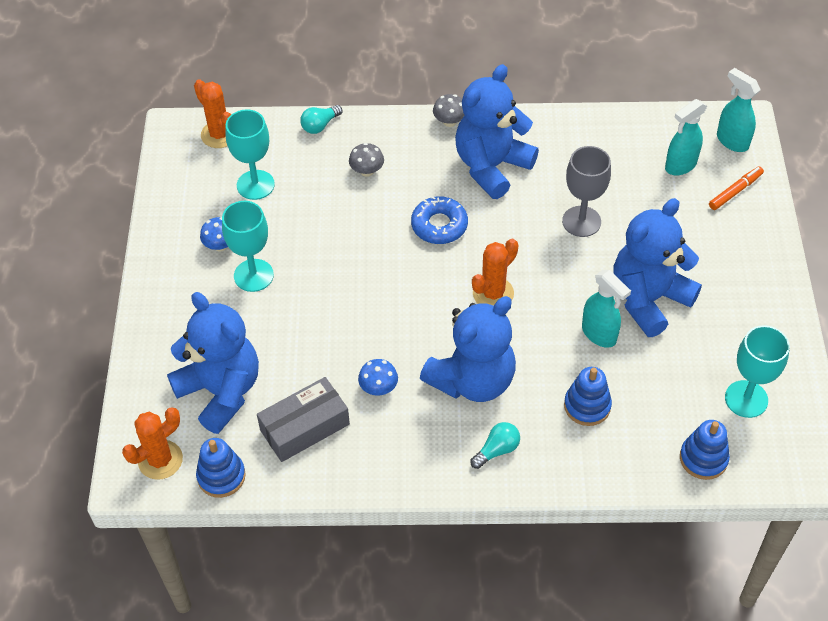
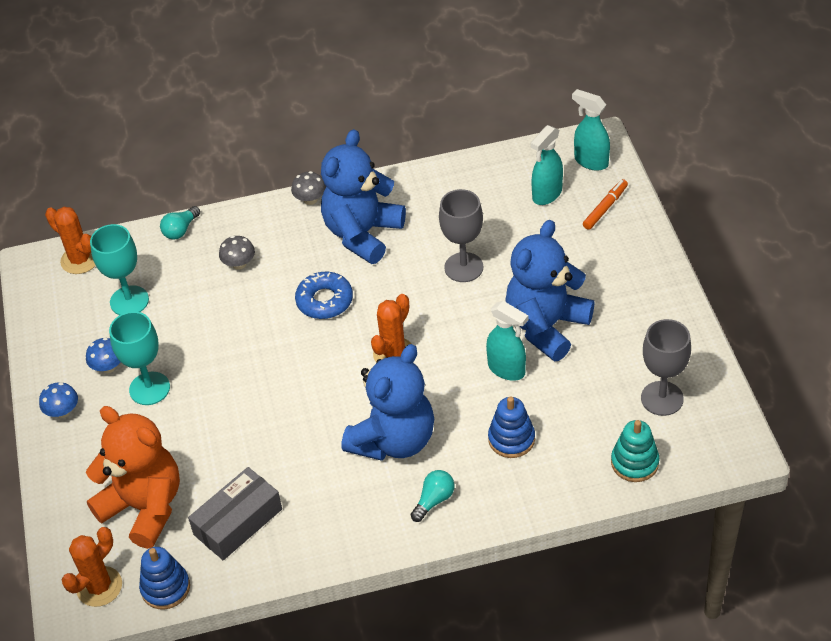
camera: 10 degrees left, 5 degrees down
blue teddy bear [167,292,259,434] -> orange teddy bear [86,406,180,549]
blue mushroom [358,359,398,396] -> blue mushroom moved to [39,382,78,418]
blue stacking toy [680,420,730,480] -> turquoise stacking toy [611,420,660,482]
turquoise goblet [725,325,790,418] -> grey goblet [641,319,691,416]

